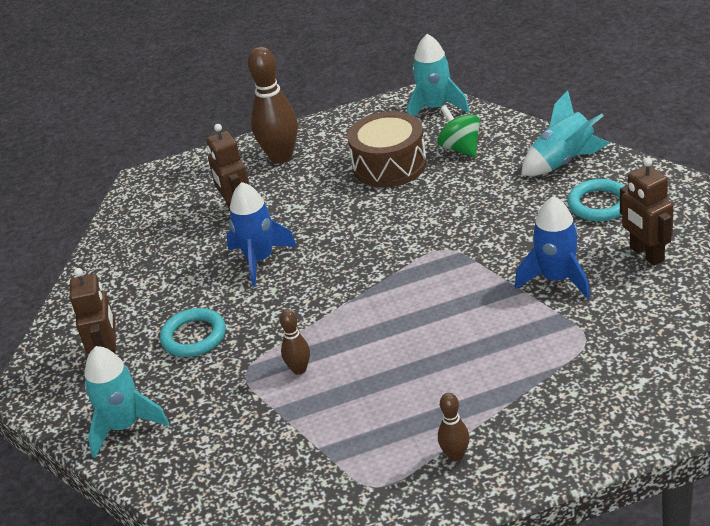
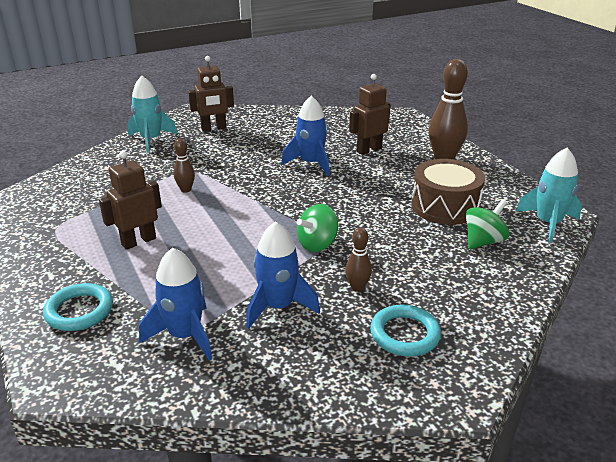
camera: 75 degrees right, 5 degrees down
turquoise ring [160,308,226,357] -> turquoise ring moved to [43,283,113,331]
brown bowling pin [438,393,469,461] -> brown bowling pin moved to [345,228,372,292]
turquoise rocket [521,90,609,176] -> none
brown robot [620,158,673,266] -> brown robot moved to [99,151,162,250]
none -> blue rocket [139,247,212,361]
none -> green spinning top [297,204,338,252]

